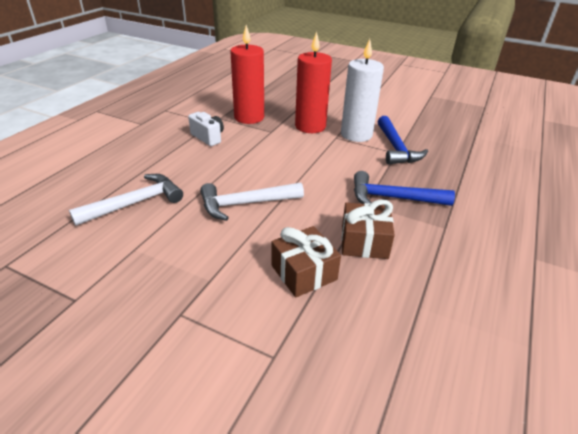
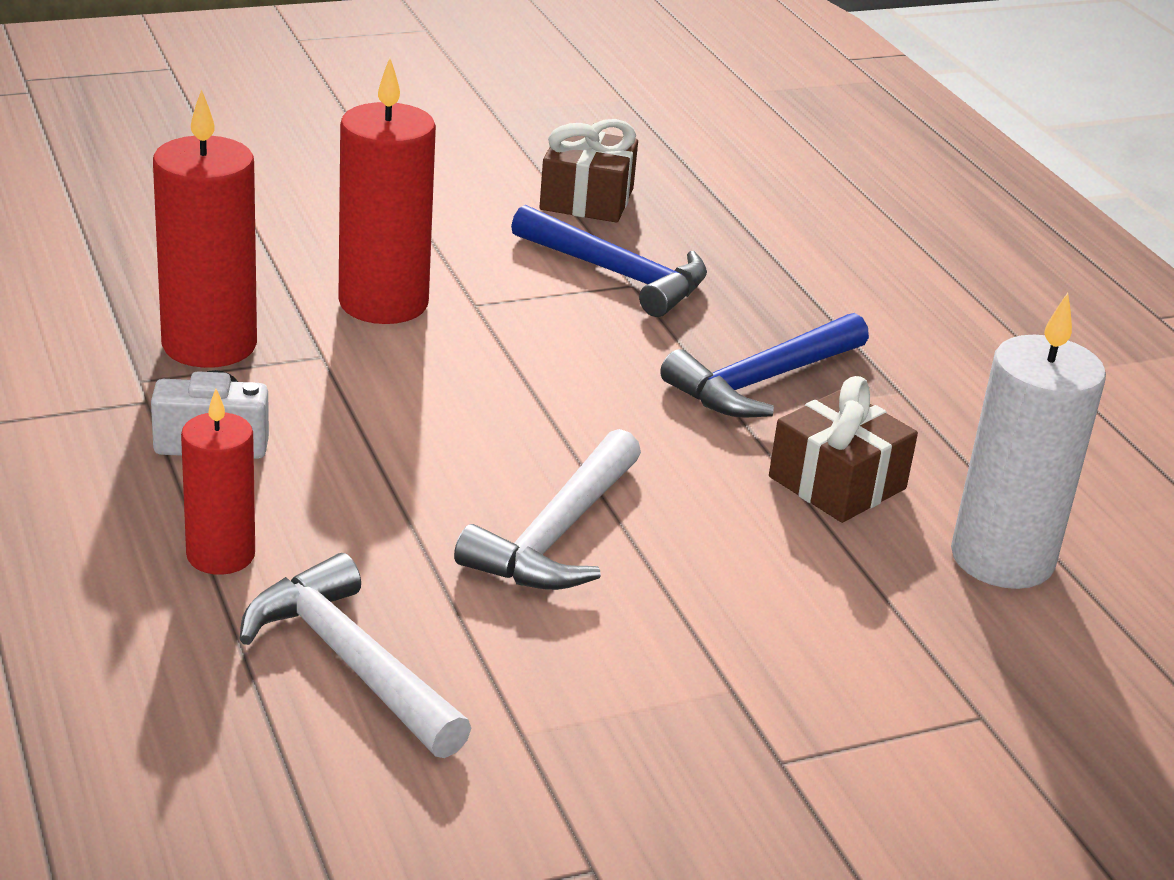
camera: 50 degrees left, 5 degrees down
white hammer [69,174,183,226] -> white hammer turned 45 degrees counterclockwise [240,553,471,758]
brown gift [271,226,341,297] -> brown gift moved to [539,119,638,223]
white candle [341,39,384,142] -> white candle moved to [951,293,1106,589]
none -> red candle [181,389,255,575]

